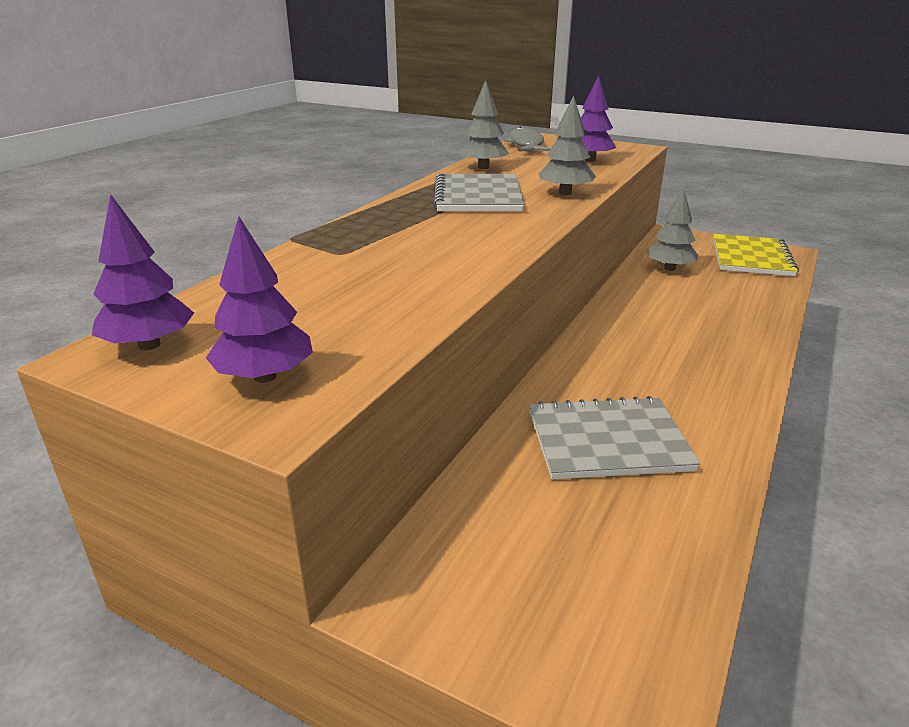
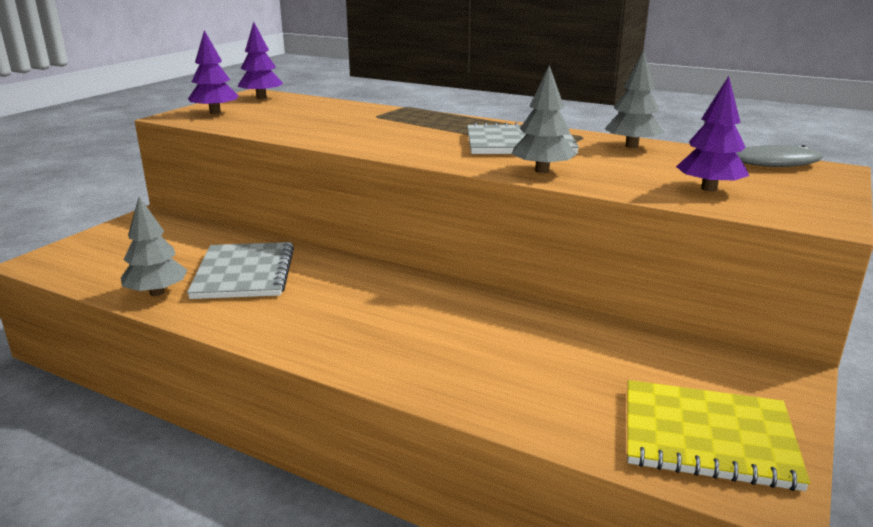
camera: 90 degrees right, 5 degrees down
grey tree [647,188,698,271] -> grey tree moved to [121,197,188,296]

